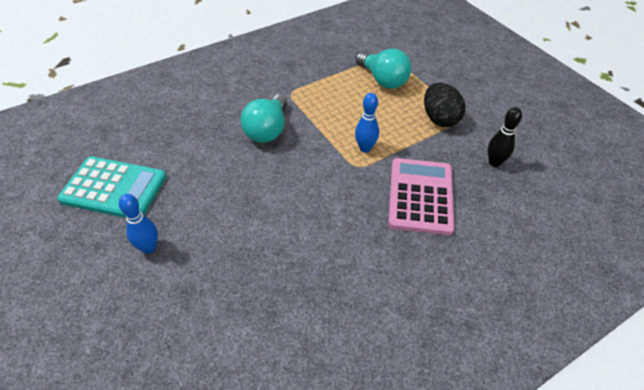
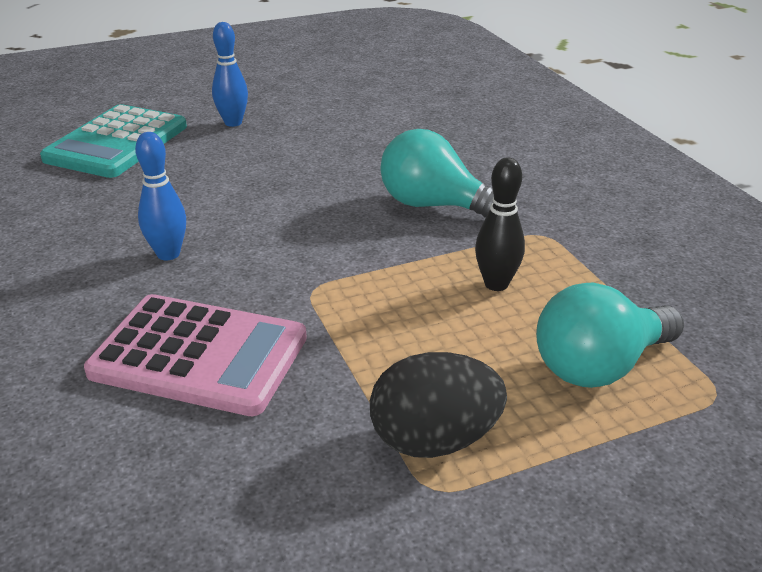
camera: 100 degrees right, 15 degrees down
turquoise calculator [57,156,166,218] -> turquoise calculator moved to [40,104,187,178]
blue bowling pin [355,93,379,153] -> blue bowling pin moved to [135,132,186,261]
black bowling pin [488,107,522,167] -> black bowling pin moved to [475,157,525,291]

